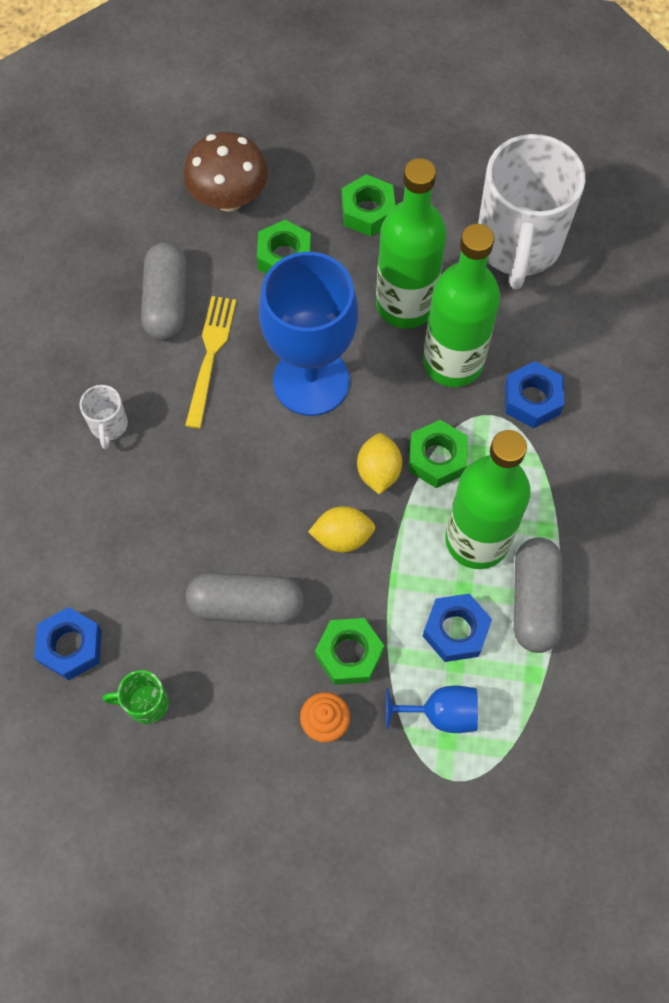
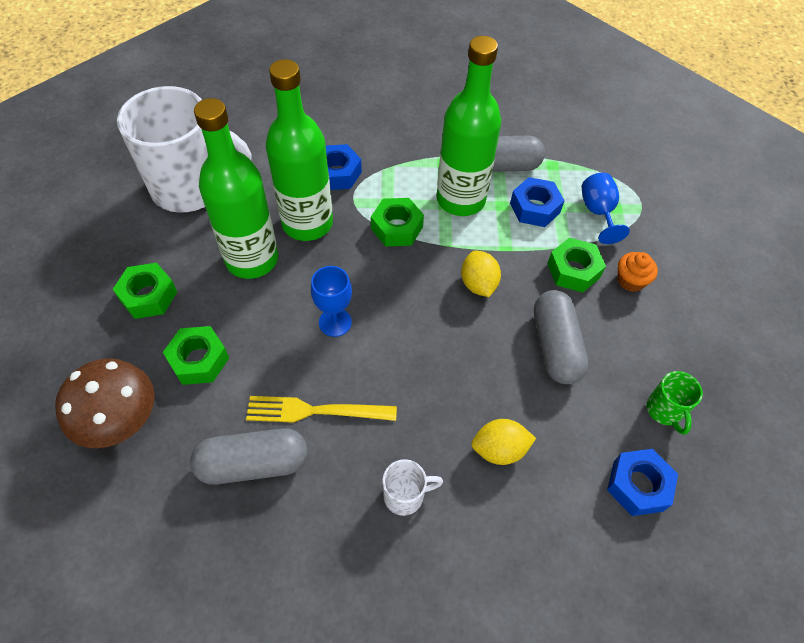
camera: 100 degrees left, 10 degrees down
blue goblet [259,252,358,416] -> blue goblet [311,266,352,337], size x0.47
yellow lemon [357,433,402,494] -> yellow lemon moved to [471,419,536,465]

